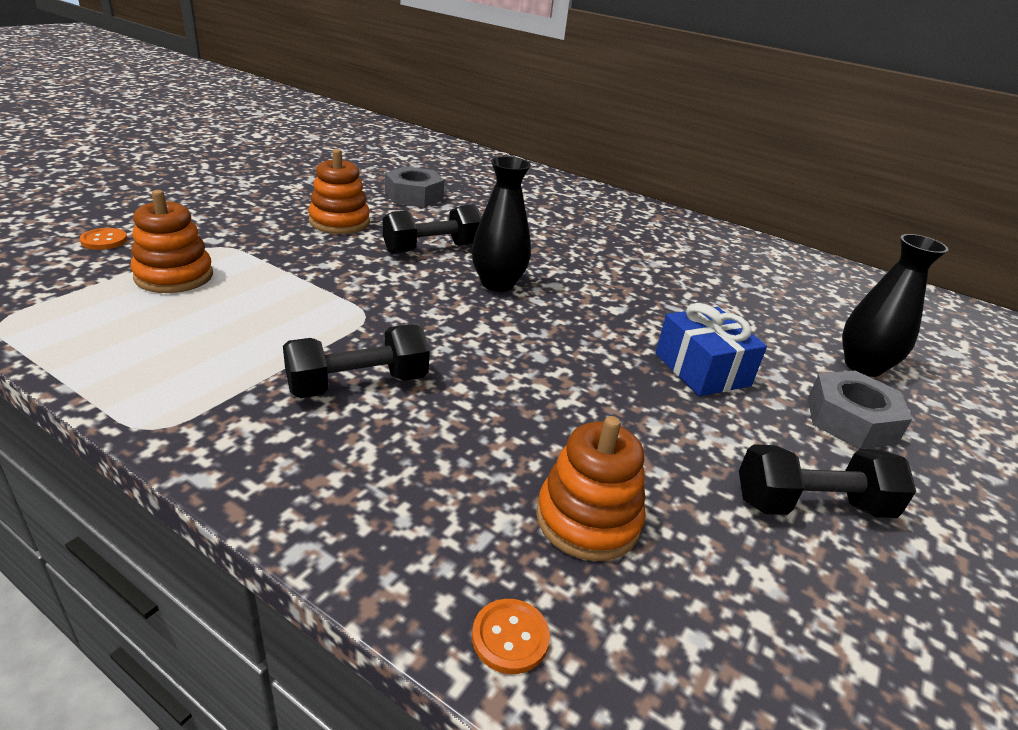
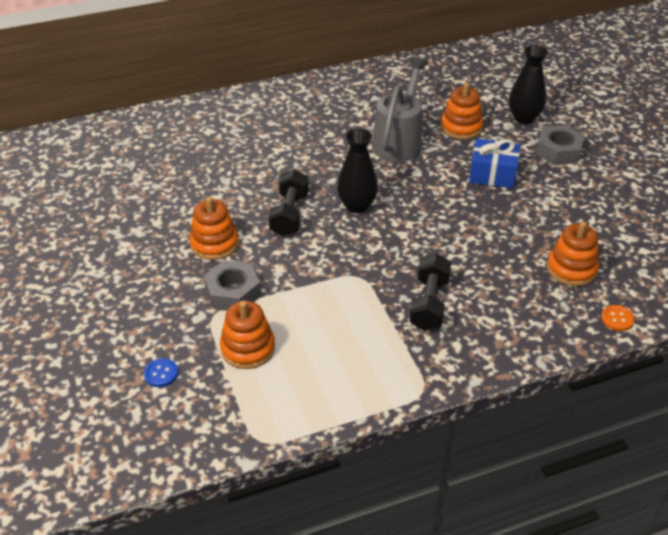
camera: 50 degrees left, 10 degrees up
orange button [80,228,127,250] -> blue button [144,358,178,387]
grey nut [385,166,444,207] -> grey nut moved to [204,260,261,311]
black dumbbell [739,444,916,518] -> none
none -> grey watering can [372,57,428,162]
none -> orange stacking toy [441,83,483,139]

